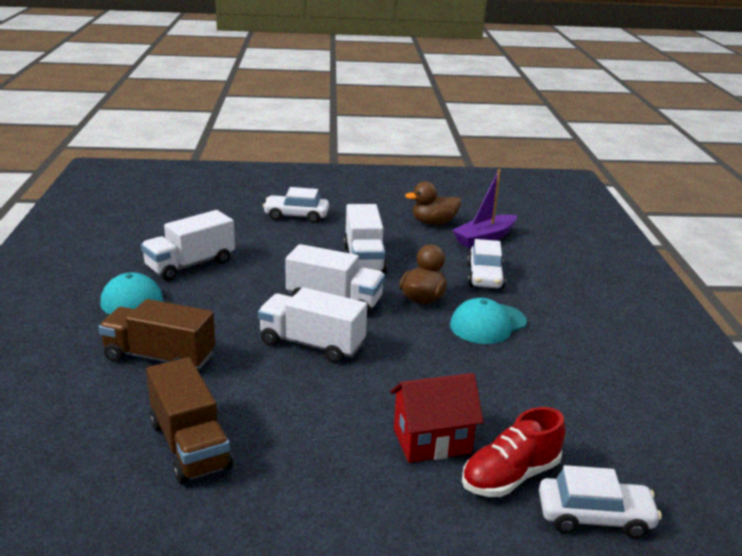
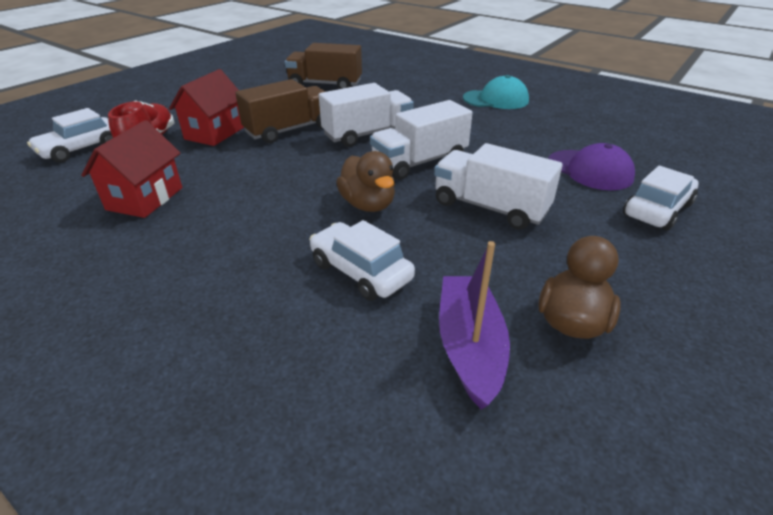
camera: 130 degrees right, 10 degrees up
brown truck [99,299,216,369] -> brown truck moved to [235,79,326,143]
white truck [141,210,235,281] -> none
turquoise cap [450,298,527,344] -> none
none -> red house [81,120,182,218]
none -> purple cap [548,143,635,190]

